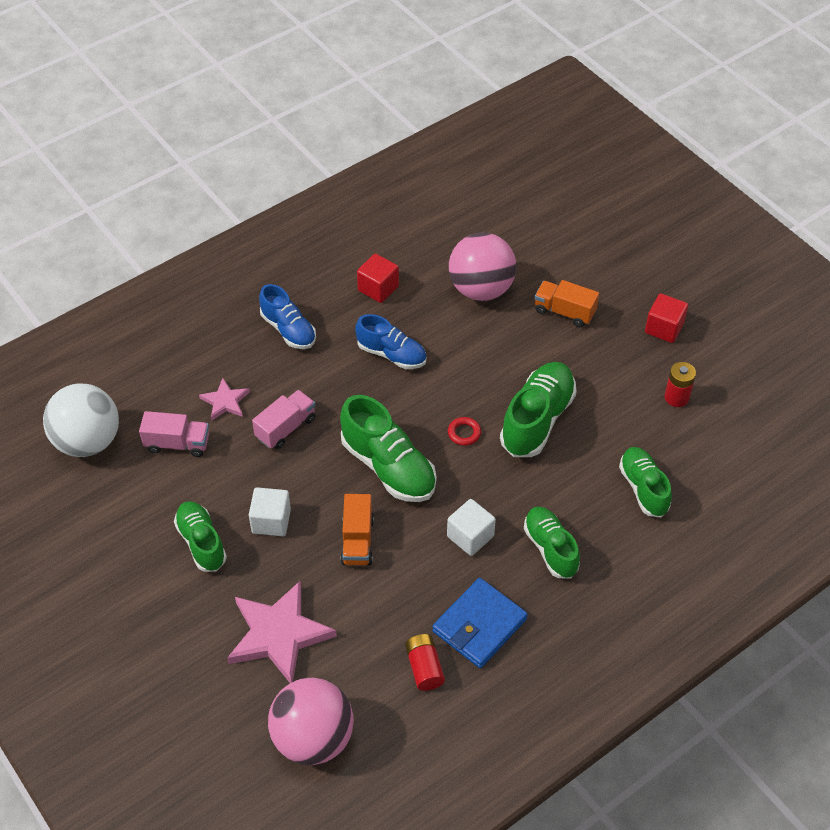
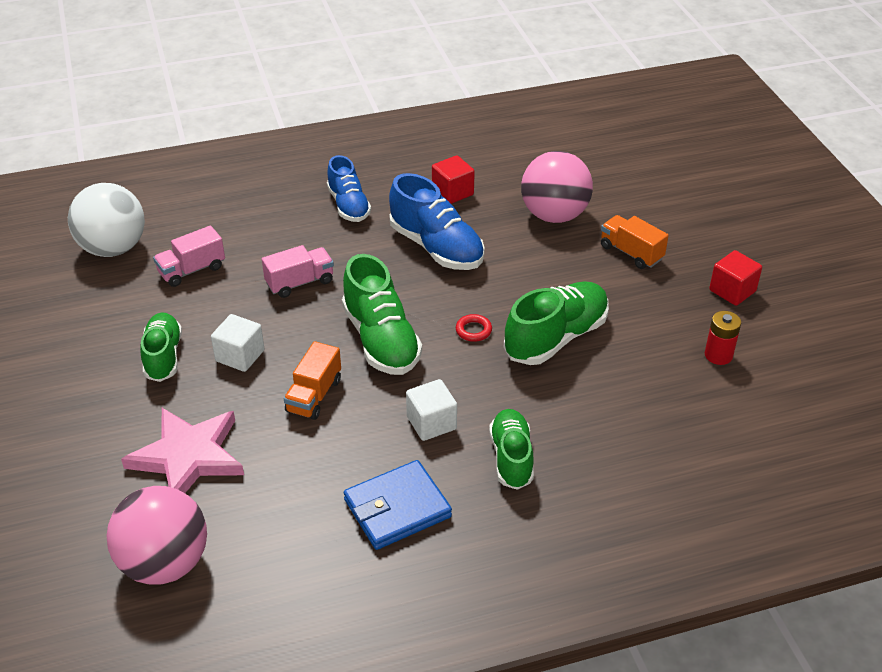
camera: 20 degrees right, 10 degrees down
pink truck [139,411,209,457] -> pink truck turned 120 degrees clockwise [153,225,225,287]
pink star [199,378,250,421] -> none
blue shoe [355,314,427,369] -> blue shoe [389,173,485,270], size x1.51
red battery [405,634,445,691] -> none
green shoe [619,447,672,517] -> none

